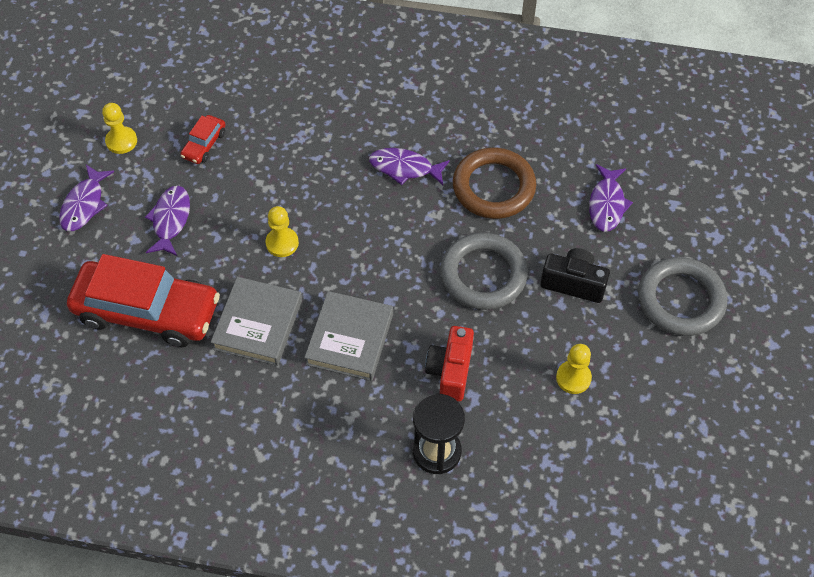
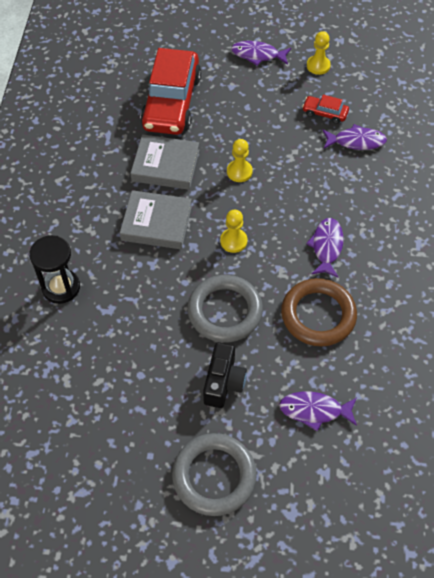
camera: 85 degrees right, 0 degrees up
purple fish [145,186,190,256] -> purple fish moved to [322,124,387,150]
red camera [425,326,474,401] -> none
yellow pawn [556,344,592,394] -> yellow pawn moved to [220,210,248,253]

